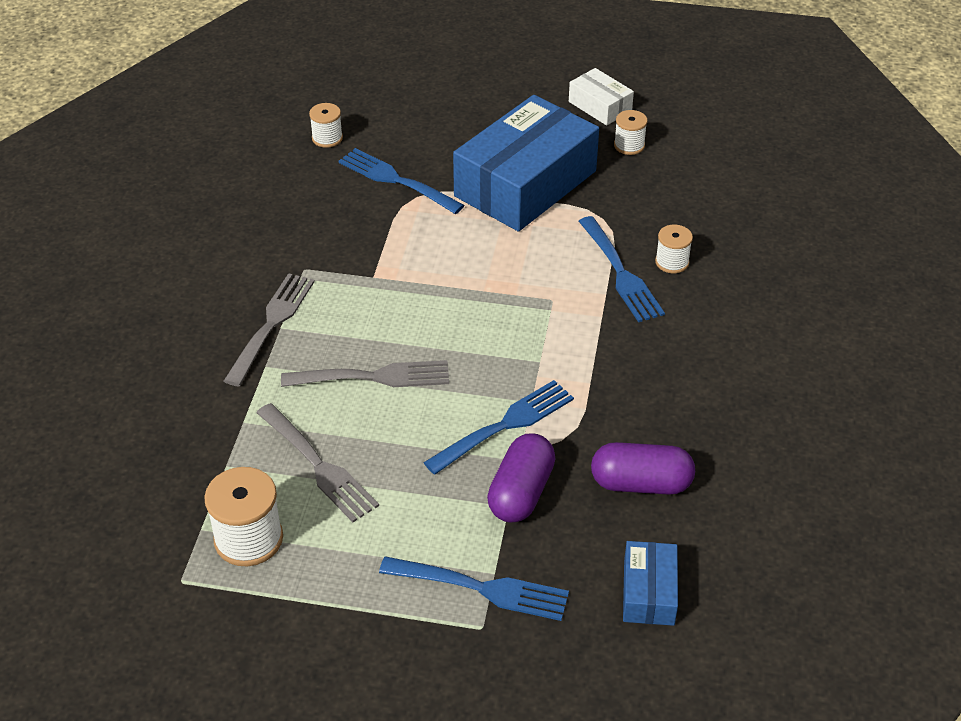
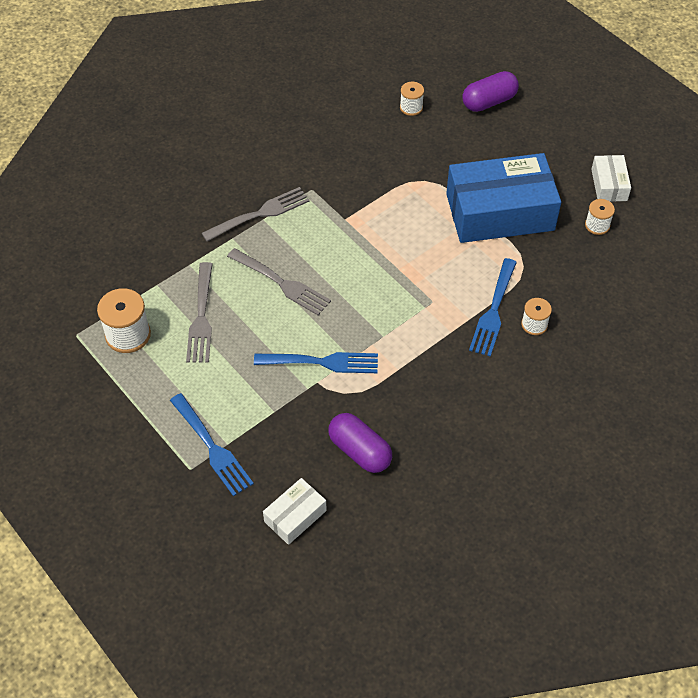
camera: 40 degrees right, 10 degrees up
blue fork [339,148,465,214] -> none
purple capsule [487,434,556,522] -> purple capsule moved to [462,71,519,112]
blue box [623,541,678,626] -> white box [263,478,327,545]

